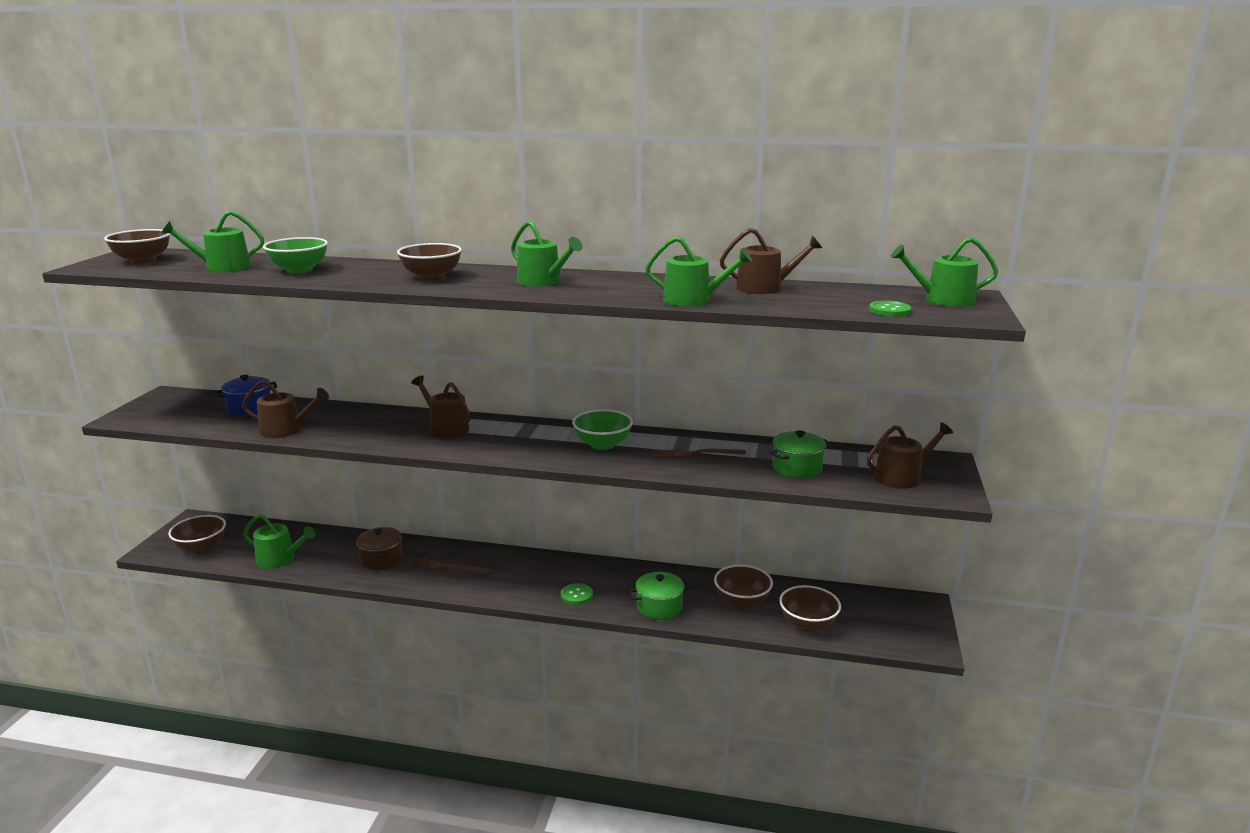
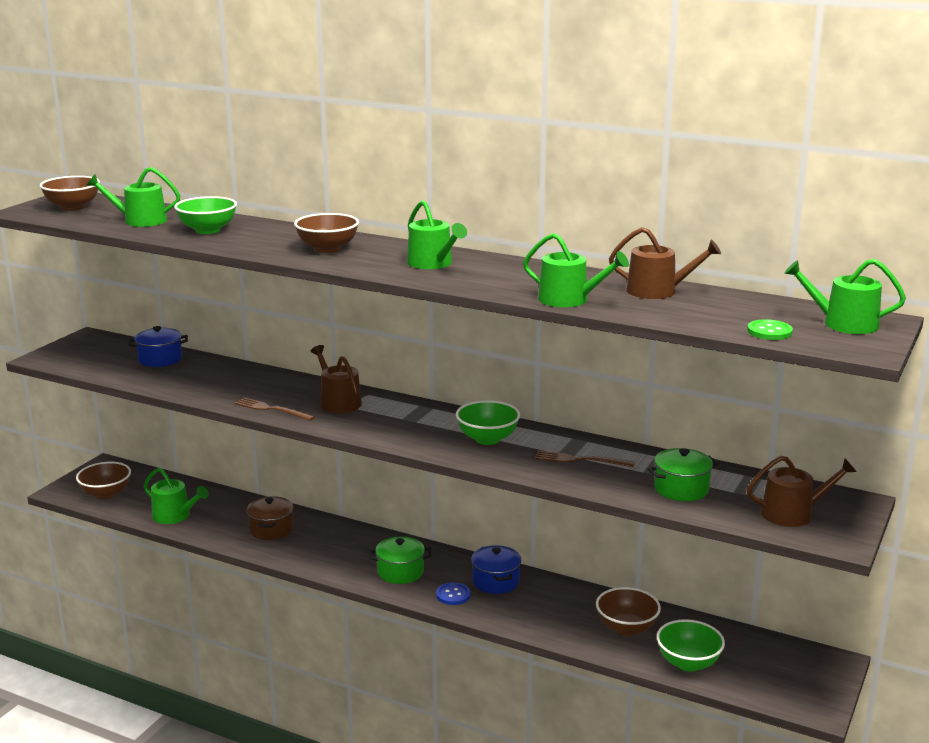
camera: 15 degrees right, 0 degrees up
brown watering can [242,380,329,438] -> none
brown fork [411,558,490,575] -> brown fork moved to [235,397,315,421]
green button [561,583,593,605] -> blue button [436,582,471,605]
green pot [629,572,691,620] -> green pot moved to [369,536,431,584]
brown bowl [779,585,841,632] -> green bowl [657,619,725,672]
none -> blue pot [471,545,521,594]

